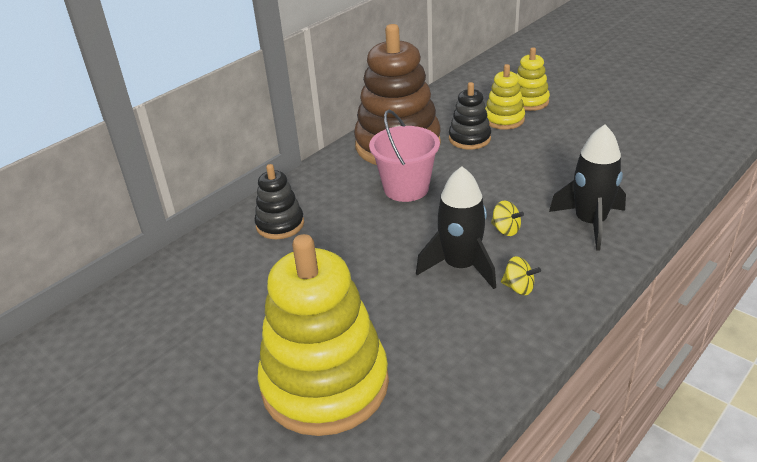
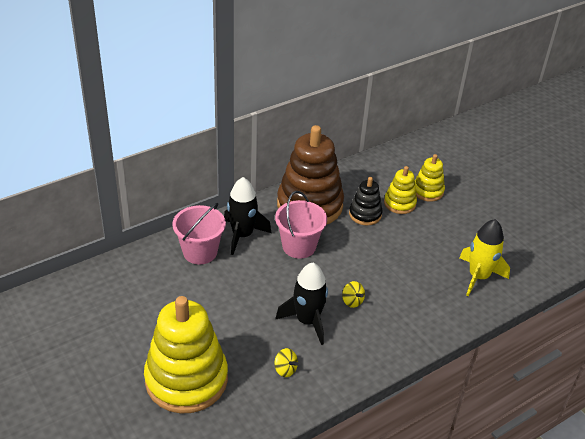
camera: 10 degrees right, 5 degrees up
black stacking toy [254,164,304,239] -> pink bucket [172,203,226,264]
yellow spinning top [501,256,541,295] -> yellow spinning top moved to [274,348,298,377]
black rocket [549,125,626,250] -> black rocket moved to [224,177,271,255]
none -> yellow rocket [459,219,510,296]

